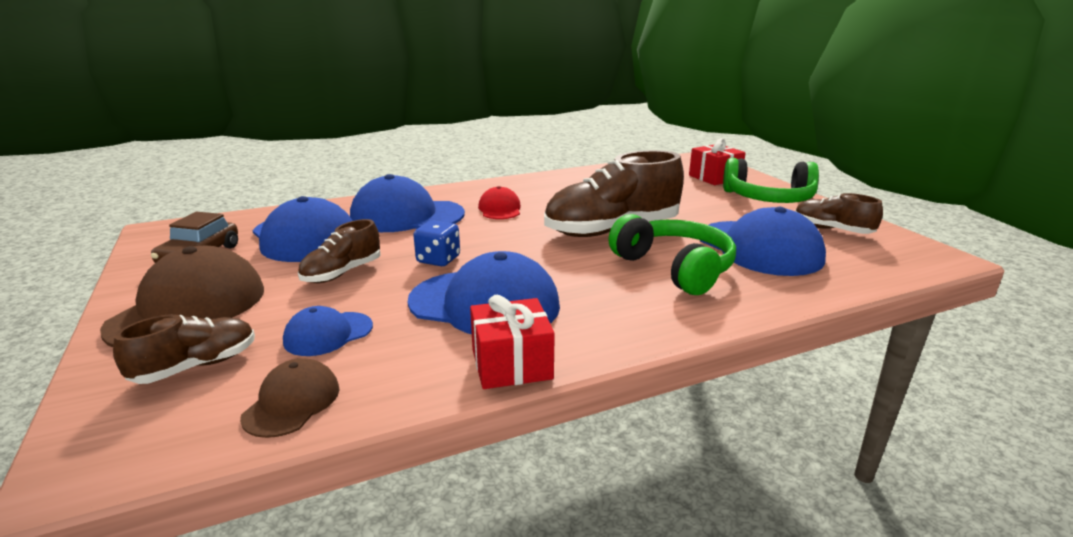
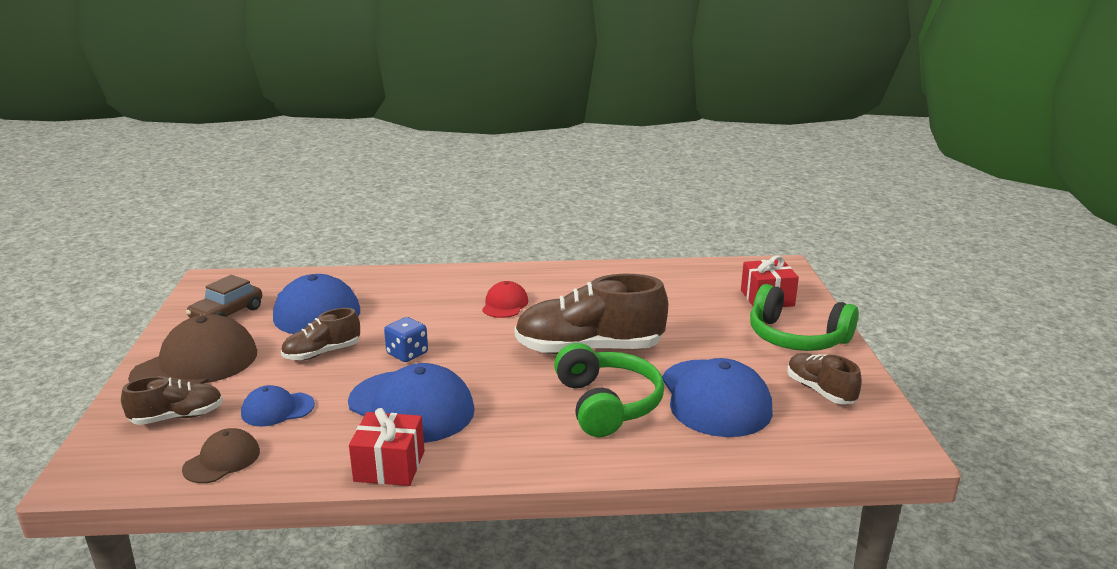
camera: 20 degrees right, 0 degrees up
blue cap [350,174,465,232] -> none

